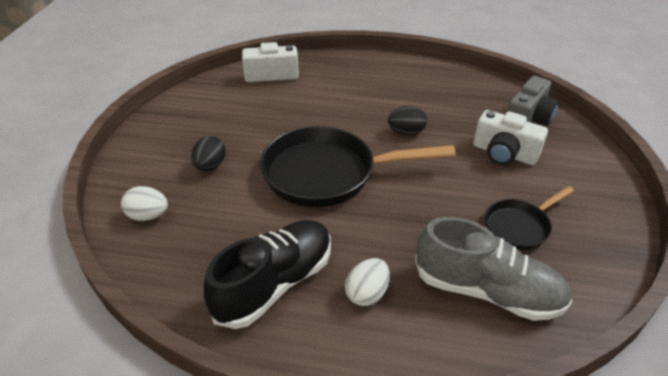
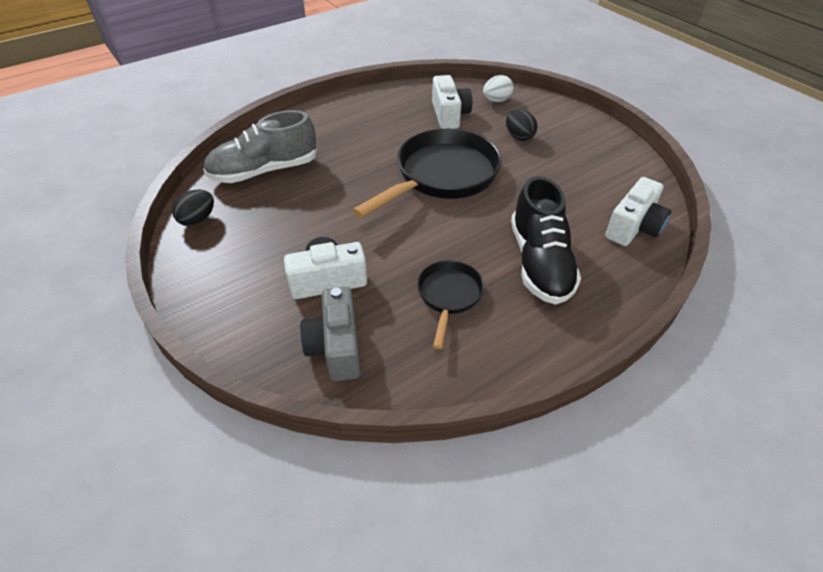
camera: 135 degrees right, 5 degrees up
black shoe [204,220,331,329] -> black shoe moved to [511,176,581,305]
white egg [345,258,390,306] -> none
black egg [388,106,427,135] -> black egg moved to [172,190,214,226]
black pan [485,186,574,250] -> black pan moved to [417,260,484,349]
none -> white camera [432,75,472,129]

